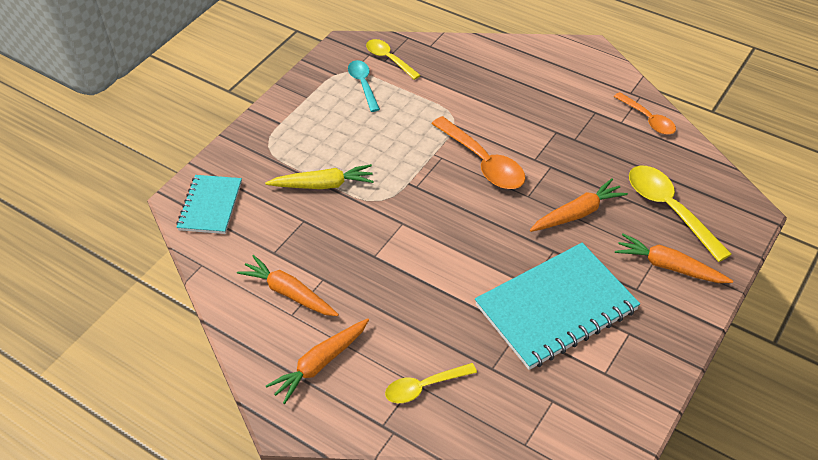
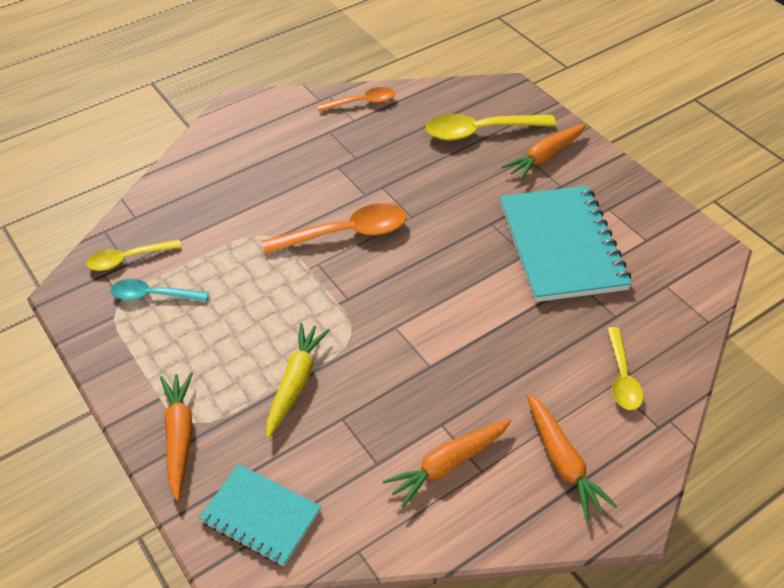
camera: 70 degrees left, 0 degrees up
orange carrot [530,179,628,232] -> orange carrot moved to [160,372,193,501]

